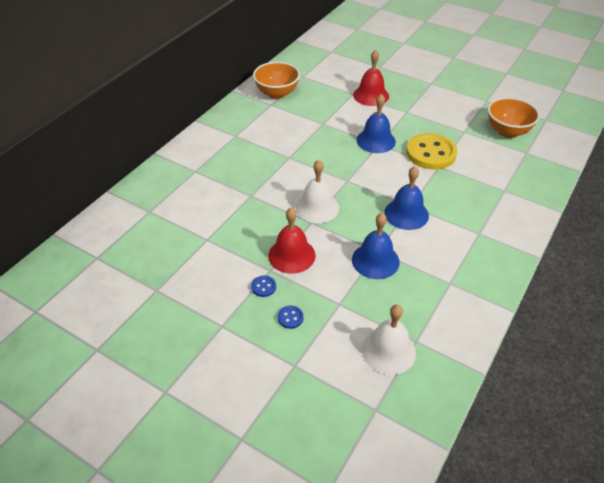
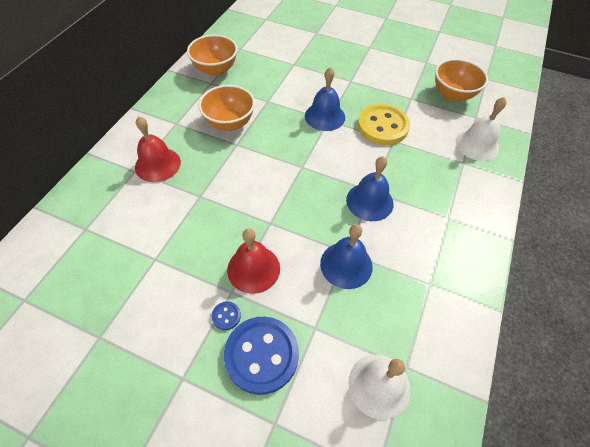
camera: 10 degrees left, 10 degrees up
blue button [278,305,304,329] -> blue button [224,317,299,395], size x2.45
white bell [296,160,339,223] -> white bell moved to [456,97,507,161]
red bell [353,50,389,106] -> red bell moved to [135,117,181,182]
none -> orange bowl [199,85,255,131]

